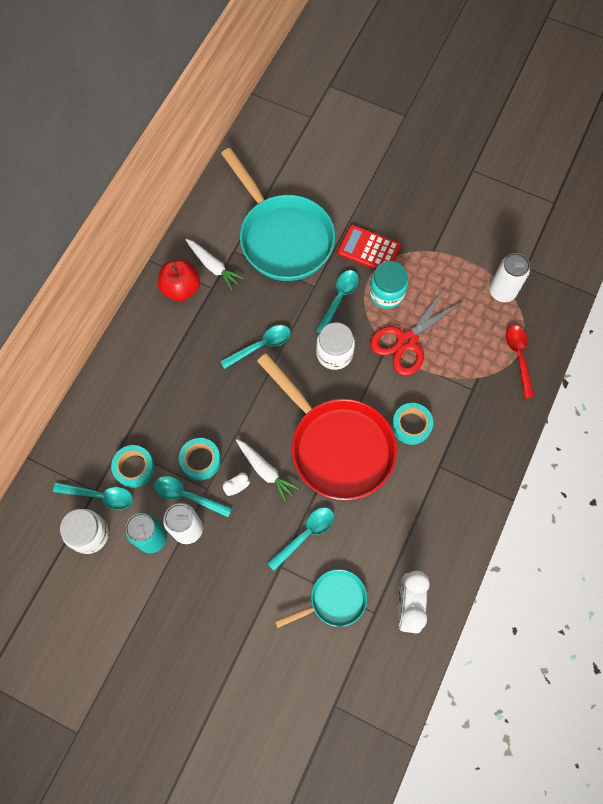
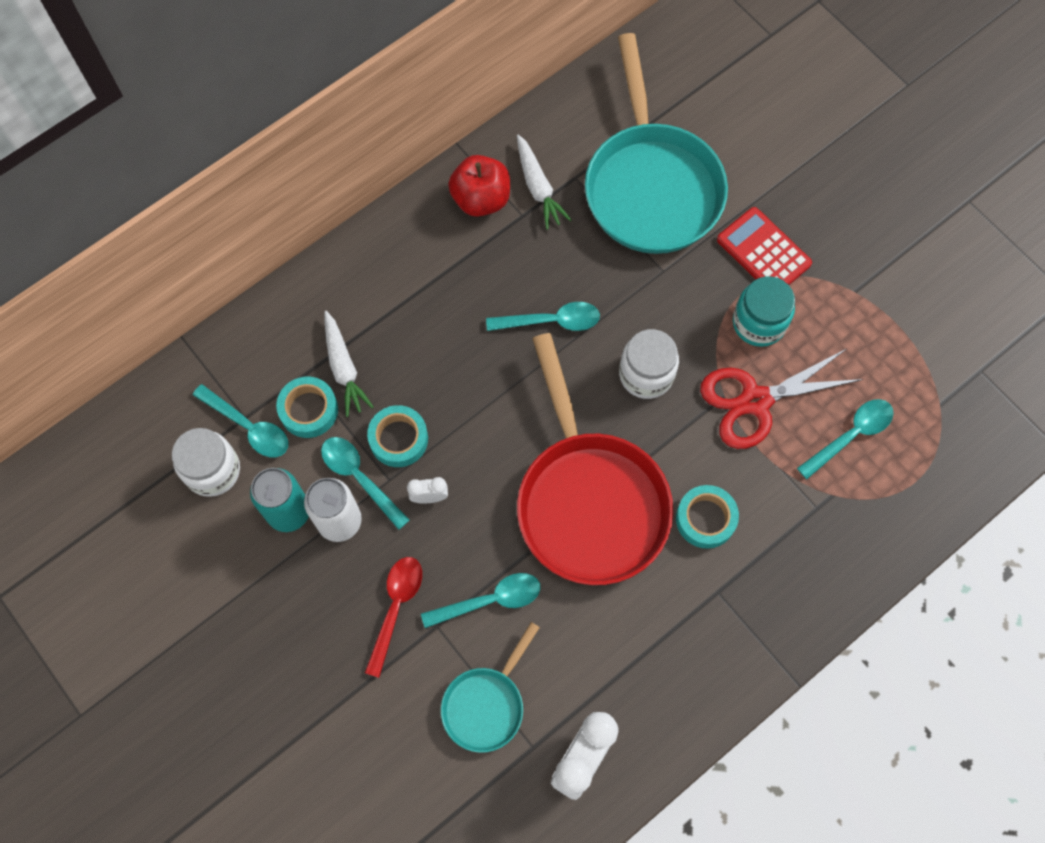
camera: 25 degrees right, 0 degrees up
white carrot [236,439,300,502] -> white carrot moved to [324,311,373,417]
turquoise pan [275,569,367,628] -> turquoise pan turned 120 degrees clockwise [441,622,540,753]
turquoise spoon [316,270,359,333] -> turquoise spoon moved to [797,399,894,479]
white can [489,253,530,302] -> none
red spoon [506,325,534,399] -> red spoon moved to [365,557,422,678]

